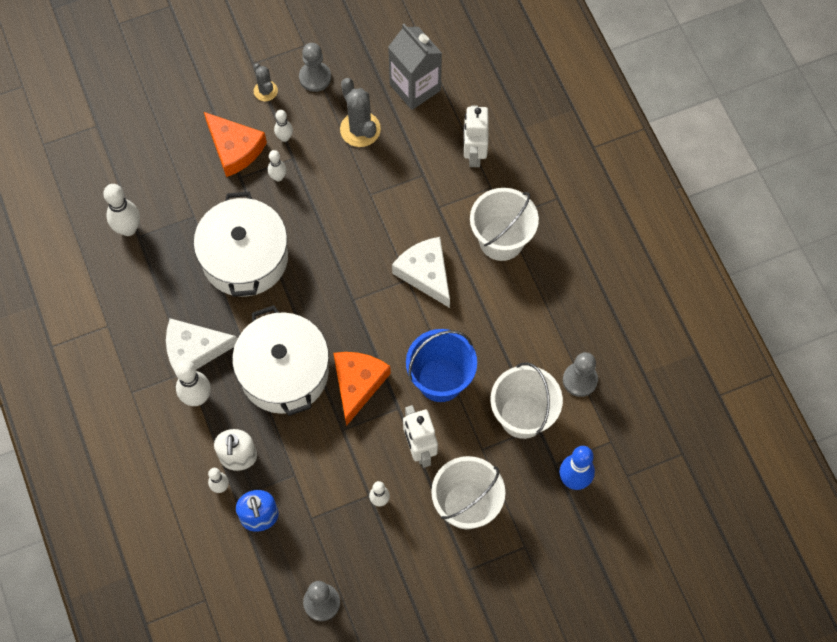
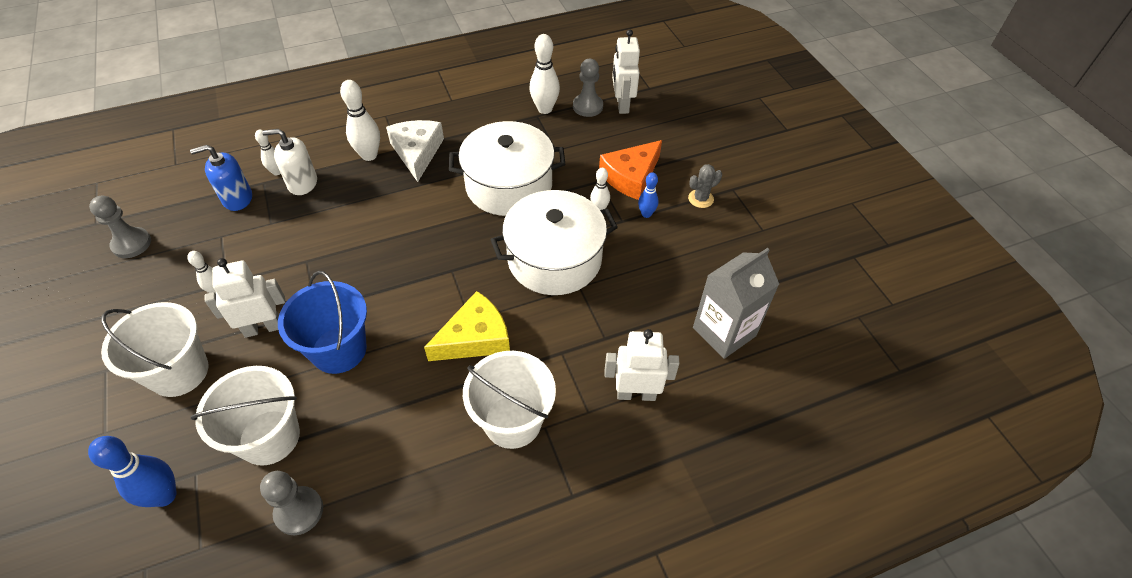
camera: 90 degrees right, 15 degrees down
white pot [232,305,329,416] -> white pot moved to [490,190,618,295]
white bowling pin [274,110,293,142] -> blue bowling pin [638,172,659,218]
grey pawn [299,43,331,92] -> grey pawn moved to [573,59,603,117]
orange cheese [334,352,391,426] -> none
grey cactus [340,78,381,147] -> none
white cheese [392,237,450,308] -> yellow cheese [424,291,510,361]
none -> white robot [612,29,640,114]

